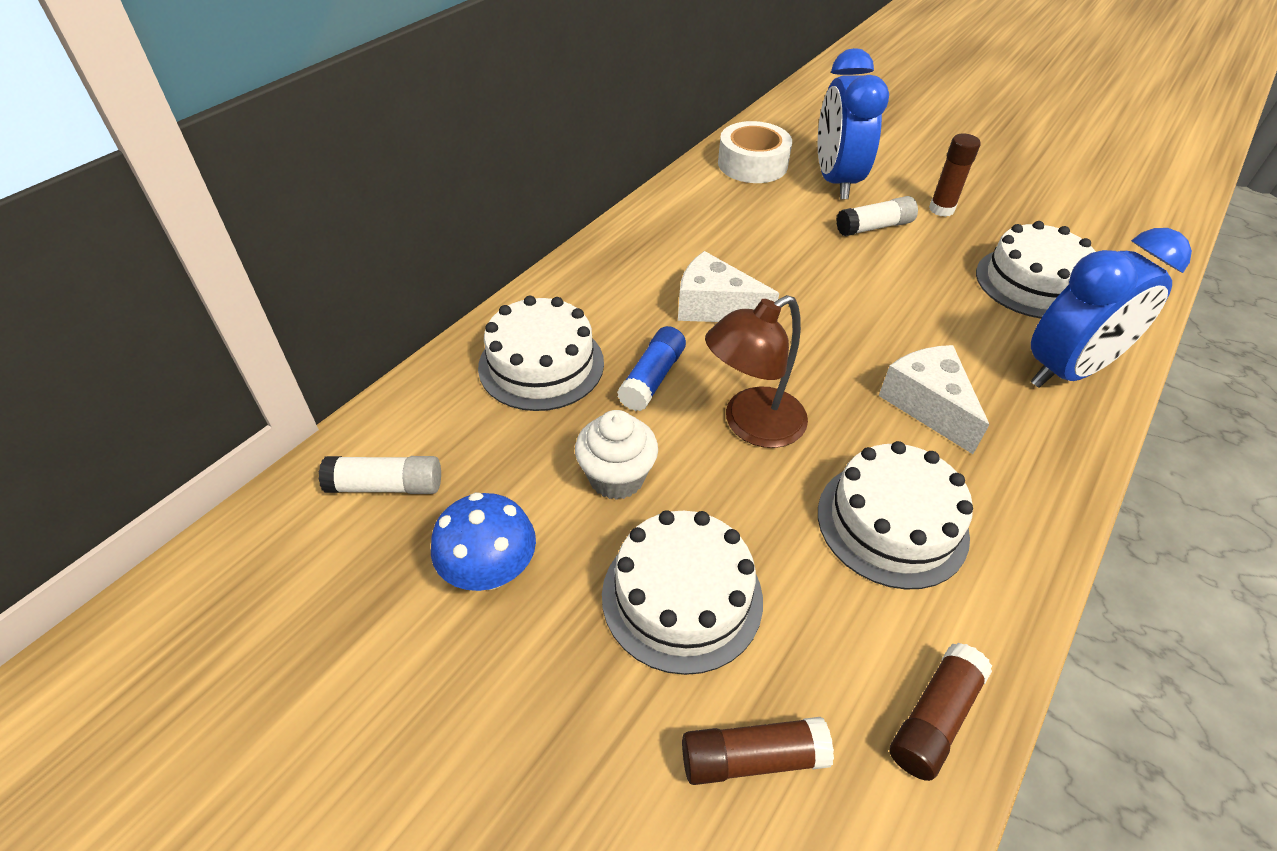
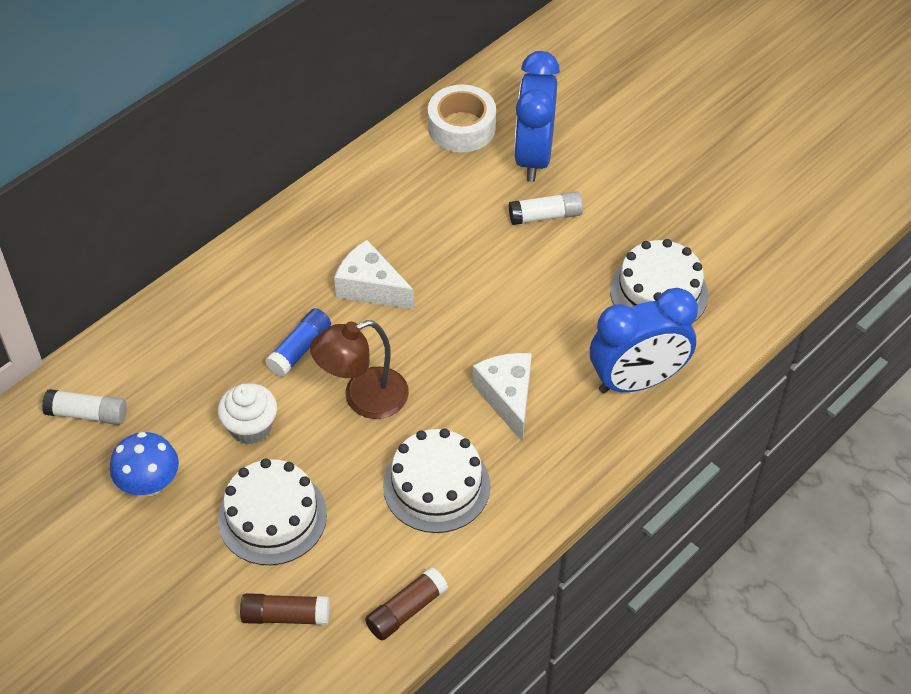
camera: 10 degrees right, 5 degrees up
white cake [478,296,604,411] -> none
brown glue stick [929,133,981,217] -> none

